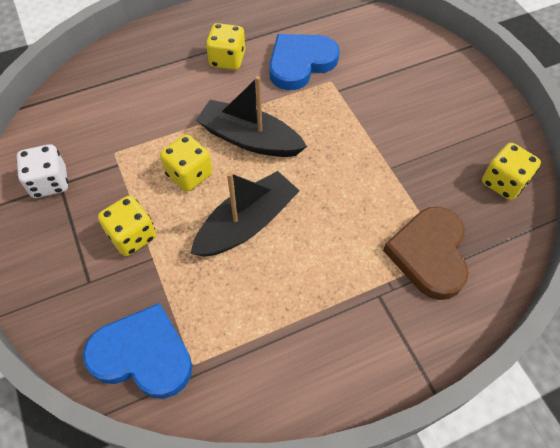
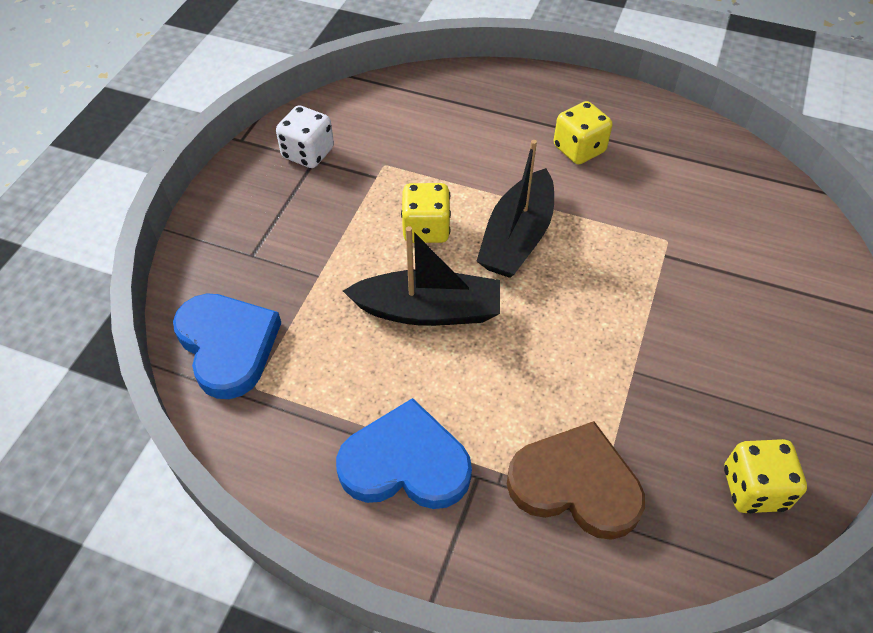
camera: 45 degrees right, 5 degrees down
yellow dice [98,196,156,256] -> none
black boat [196,76,307,157] -> black boat turned 135 degrees counterclockwise [476,140,554,278]
blue heart [269,34,340,90] -> blue heart moved to [336,398,472,509]
brown heart [383,207,469,300] -> brown heart turned 60 degrees clockwise [507,421,645,540]

